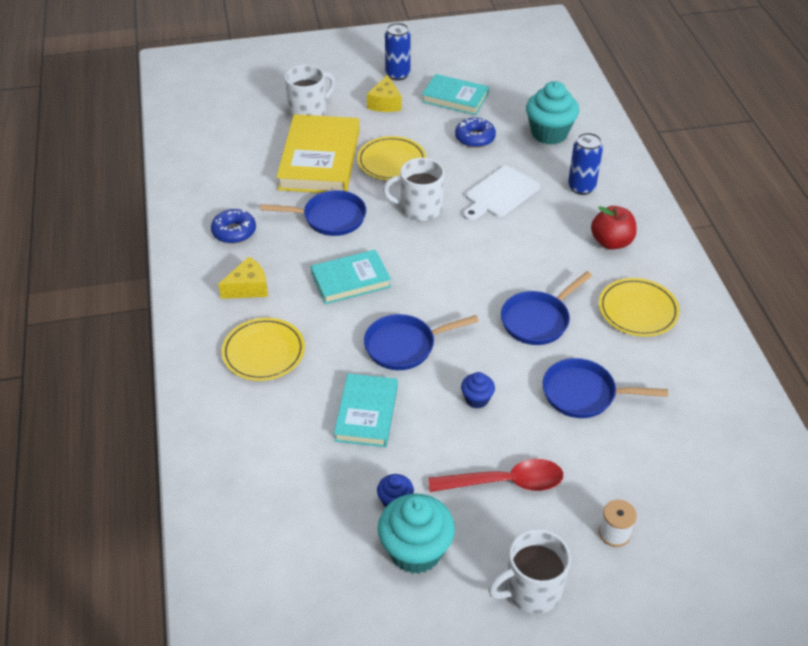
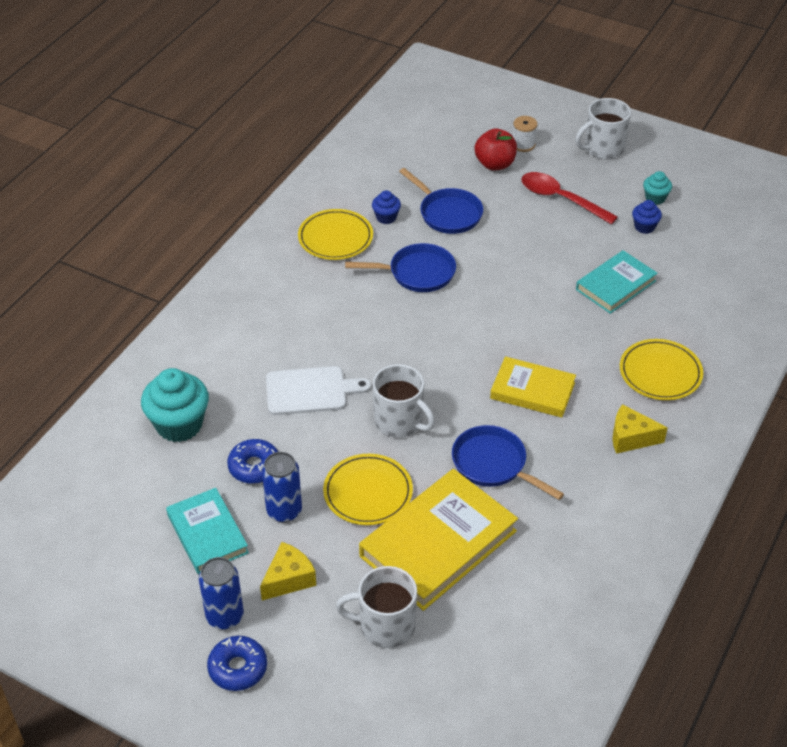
camera: 140 degrees left, 0 degrees up
blue donut [211,209,256,244] -> blue donut moved to [207,636,267,691]
turquoise book [311,249,391,304] -> yellow book [490,356,576,418]
blue pan [364,314,479,370] -> none
turquoise cupcake [378,493,455,574] -> turquoise cupcake [643,171,672,205], size x0.50
blue cupcake [461,372,495,408] -> blue cupcake moved to [372,190,401,224]
white mug [488,529,571,614] -> white mug turned 135 degrees clockwise [575,98,631,159]
blue can [568,133,603,195] -> blue can moved to [262,452,302,523]
red apple [591,206,637,250] -> red apple moved to [474,128,517,170]

